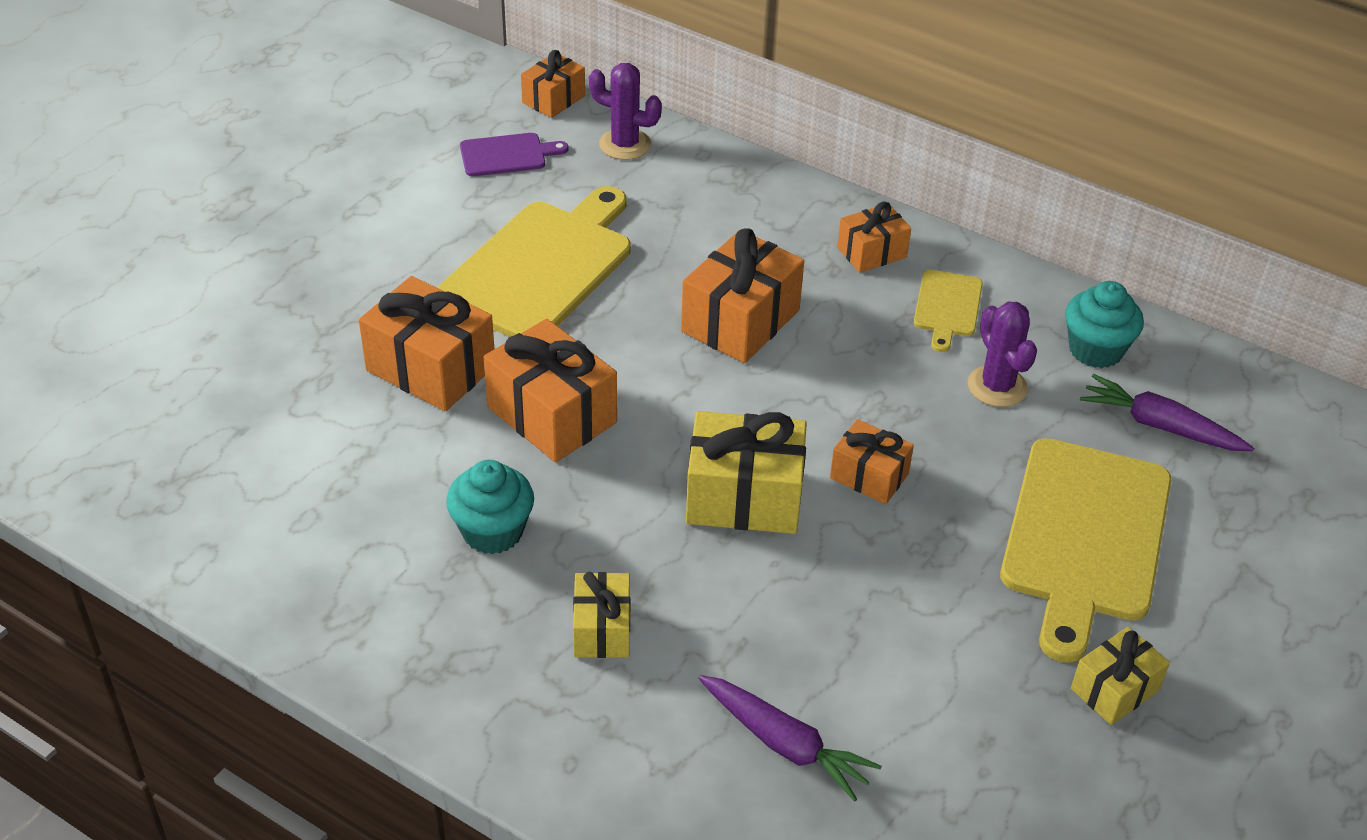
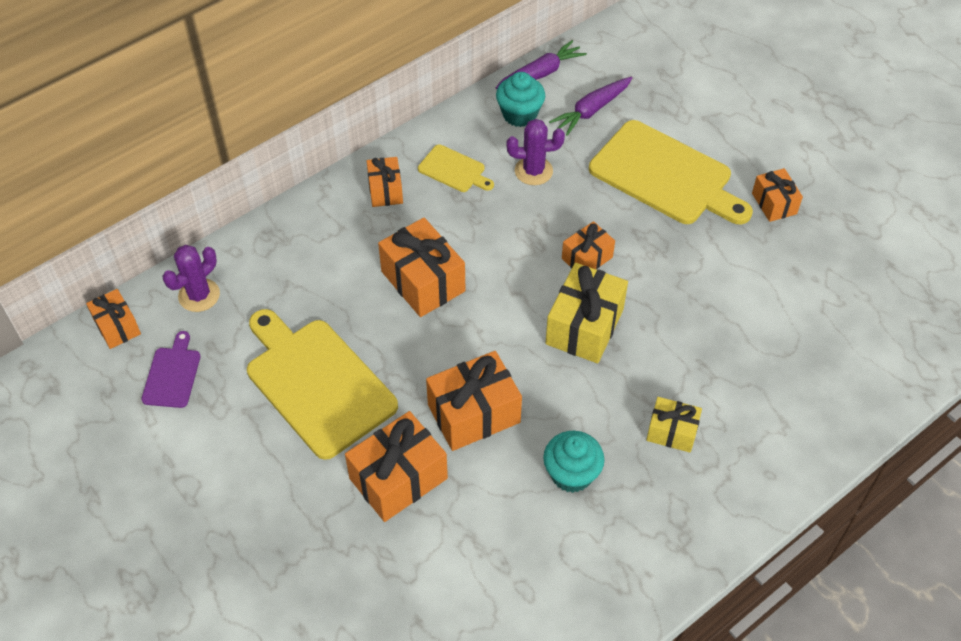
camera: 70 degrees left, 10 degrees up
purple carrot [699,675,882,802] -> purple carrot moved to [496,40,587,89]
yellow gift [1071,627,1170,725] -> orange gift [752,168,803,222]

